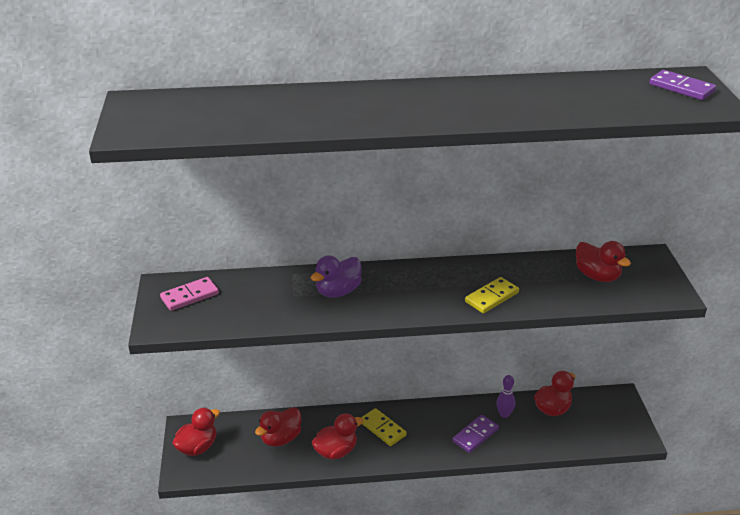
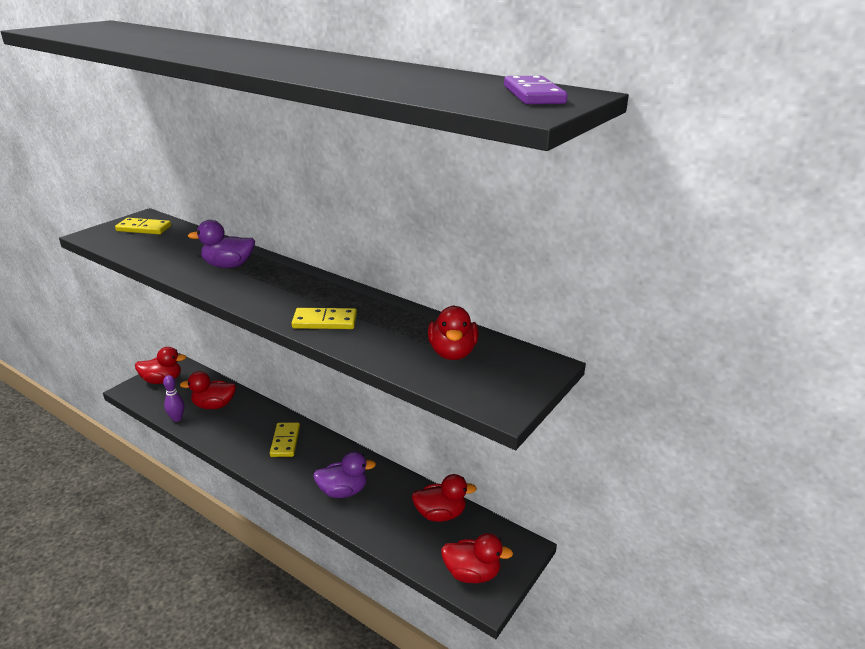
camera: 40 degrees right, 5 degrees down
pink domino [160,277,219,311] -> yellow domino [115,218,171,234]
red duck [312,413,363,459] -> red duck moved to [441,533,513,583]
purple domino [452,415,499,453] -> purple duck [313,451,376,498]
purple bowling pin [496,375,515,418] -> purple bowling pin moved to [163,375,184,422]

